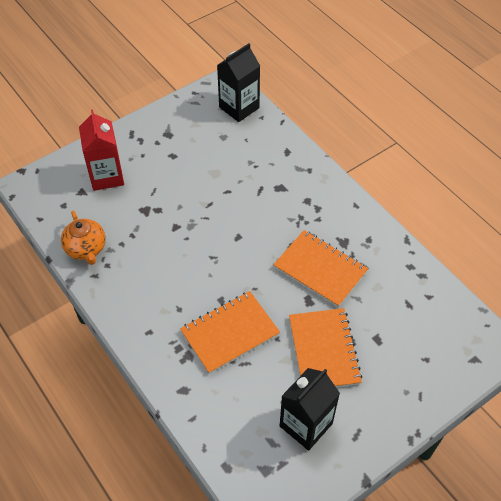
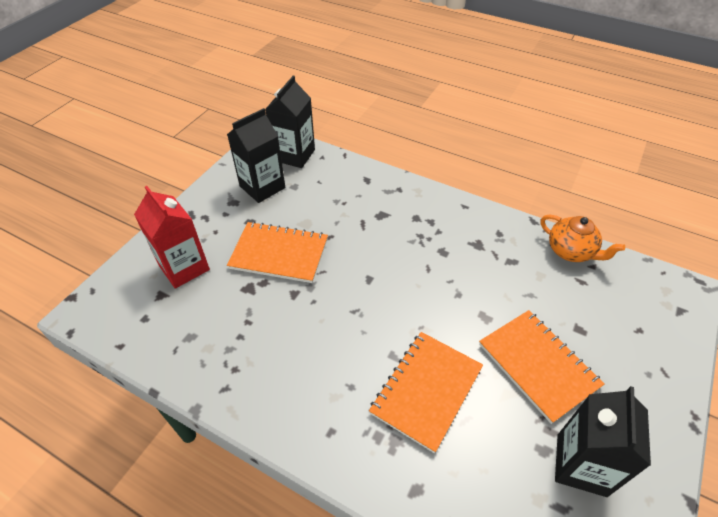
camera: 25 degrees left, 5 degrees down
orange teapot [61,211,106,265] -> orange teapot moved to [541,215,625,262]
orange notebook [273,230,368,307] -> orange notebook moved to [227,221,328,283]
none -> black carton [227,108,285,203]

